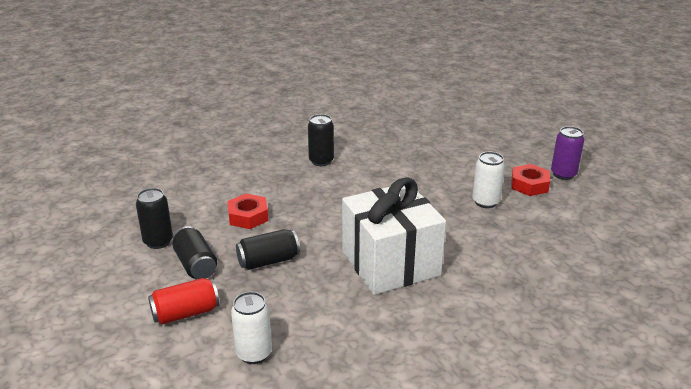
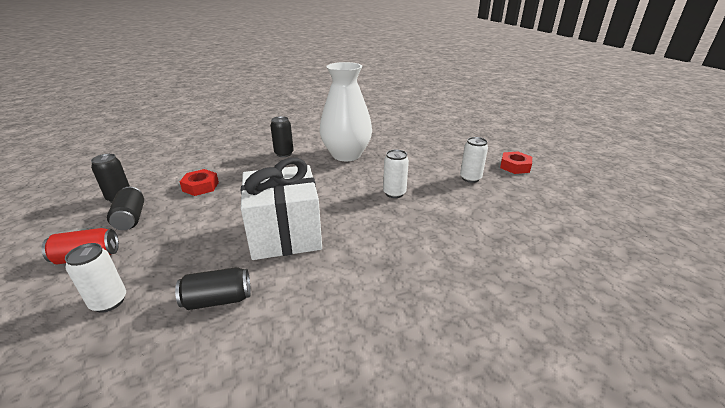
camera: 10 degrees right, 0 degrees up
black can [236,229,300,270] -> black can moved to [175,267,251,310]
red nut [511,164,550,196] -> red nut moved to [500,151,532,174]
purple can [551,126,584,180] -> white can [460,137,488,183]
none -> white vase [319,62,372,161]

